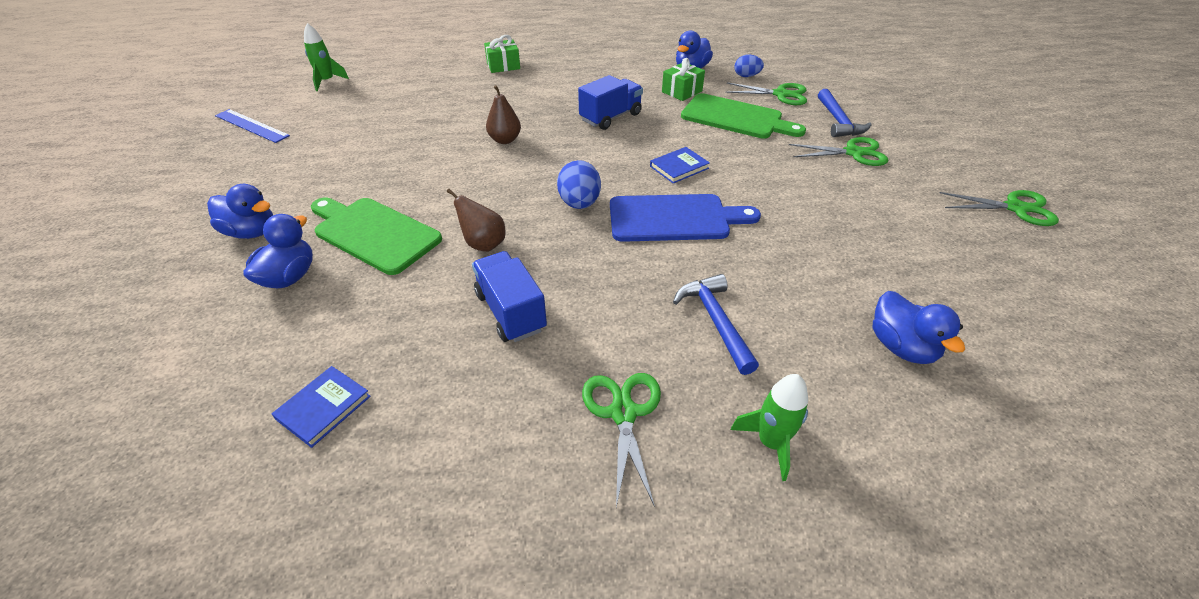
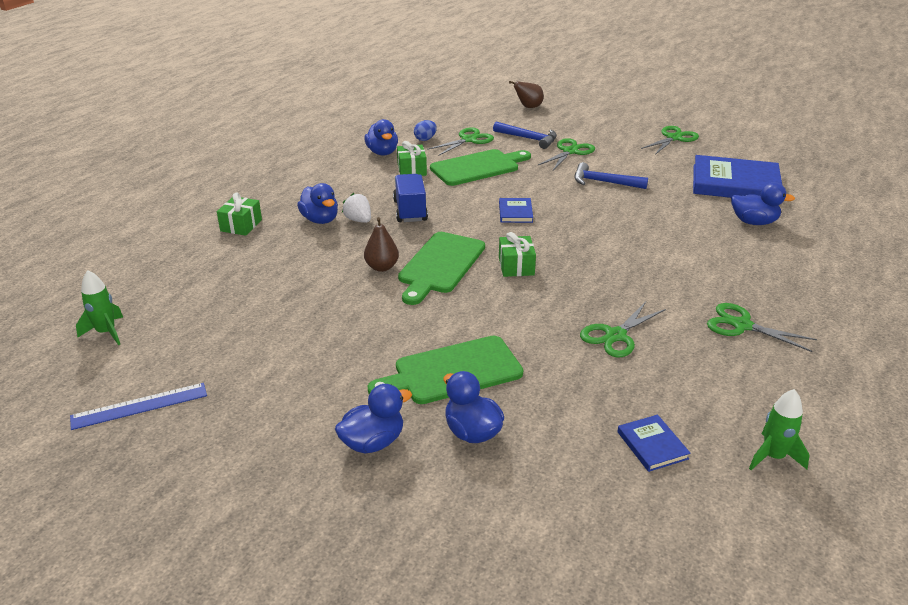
camera: 55 degrees left, 10 degrees down
brown pear [447,189,505,252] -> brown pear moved to [509,81,544,108]
blue truck [472,251,547,342] -> green scissors [580,302,666,358]
blue egg [557,160,601,209] -> green gift [499,232,536,277]
blue cutting board [610,194,761,242] -> none
blue hammer [673,274,759,375] -> blue hammer moved to [574,162,648,189]
green rocket [731,374,808,481] -> green rocket moved to [749,389,810,470]
none -> blue duck [297,183,338,224]
none -> white strawberry [342,193,371,223]
none -> green cutting board [398,232,485,305]
none -> blue book [693,155,782,198]

